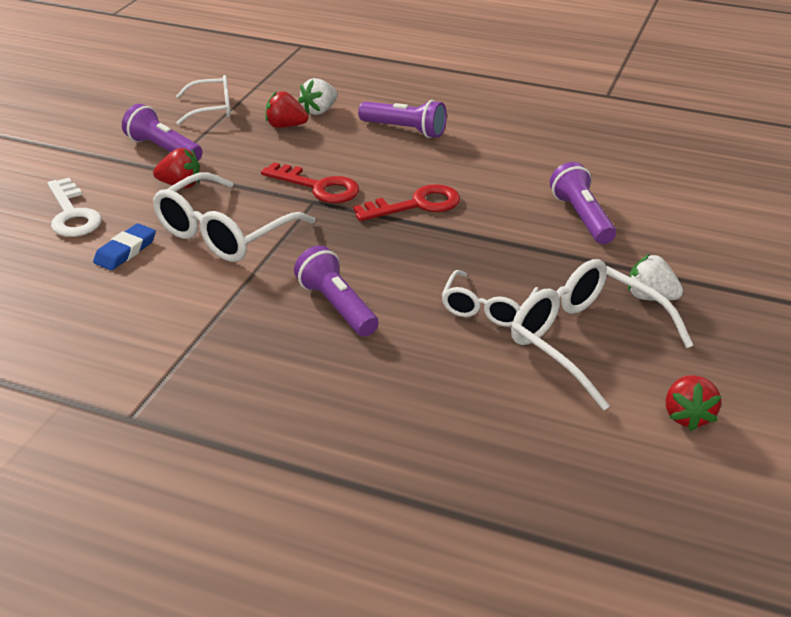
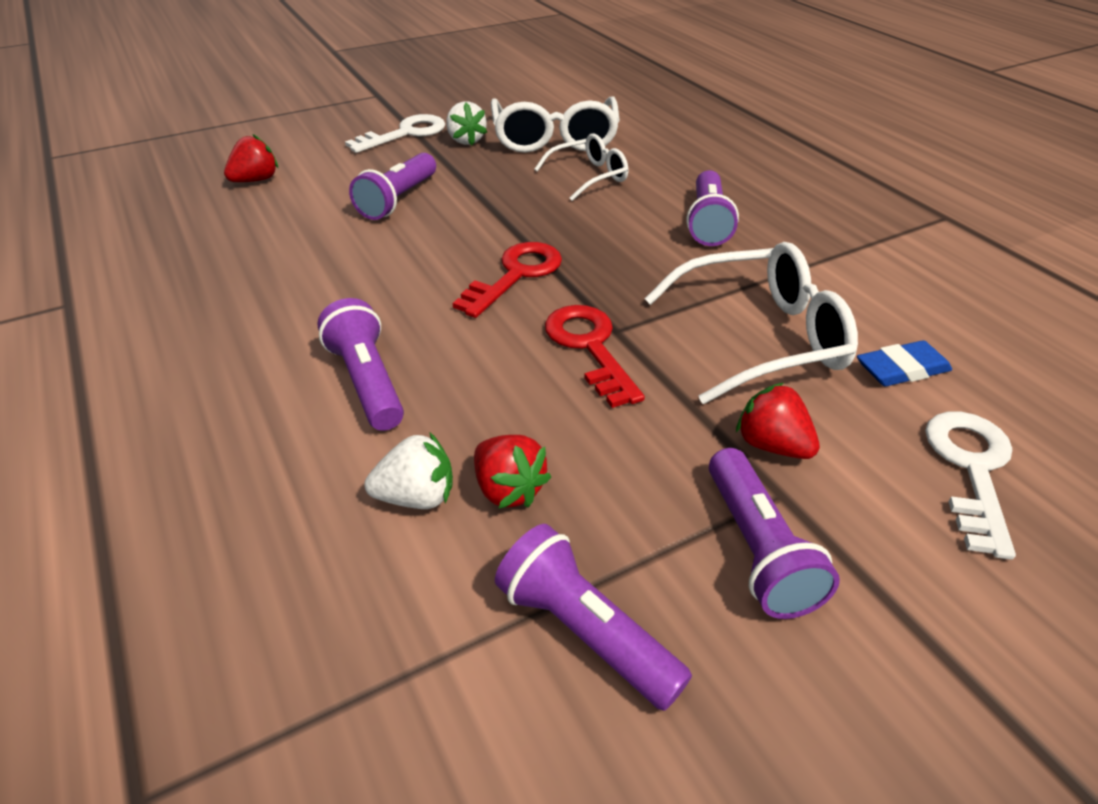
camera: 140 degrees left, 5 degrees up
white glasses [176,75,231,125] -> purple flashlight [495,524,692,711]
red key [353,184,460,221] -> red key turned 105 degrees clockwise [453,242,562,318]
red strawberry [666,375,721,431] -> red strawberry moved to [224,134,278,182]
none -> white key [345,114,445,153]

